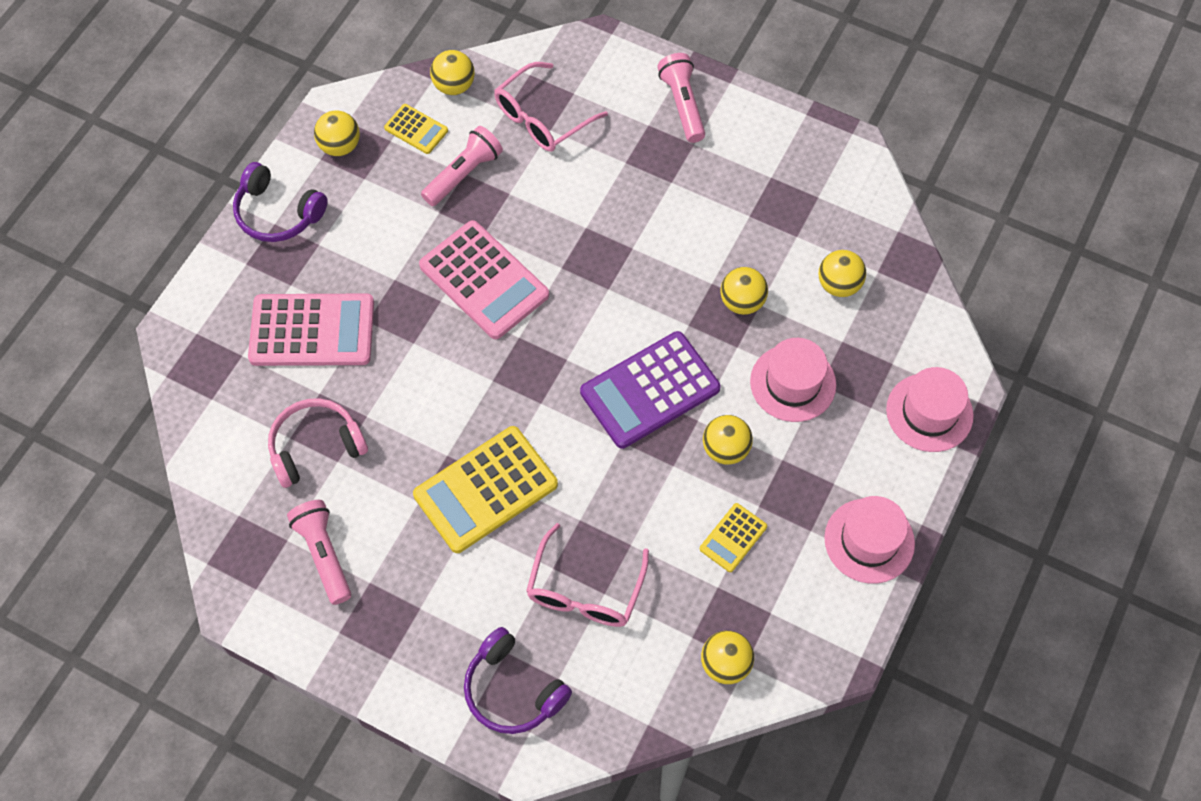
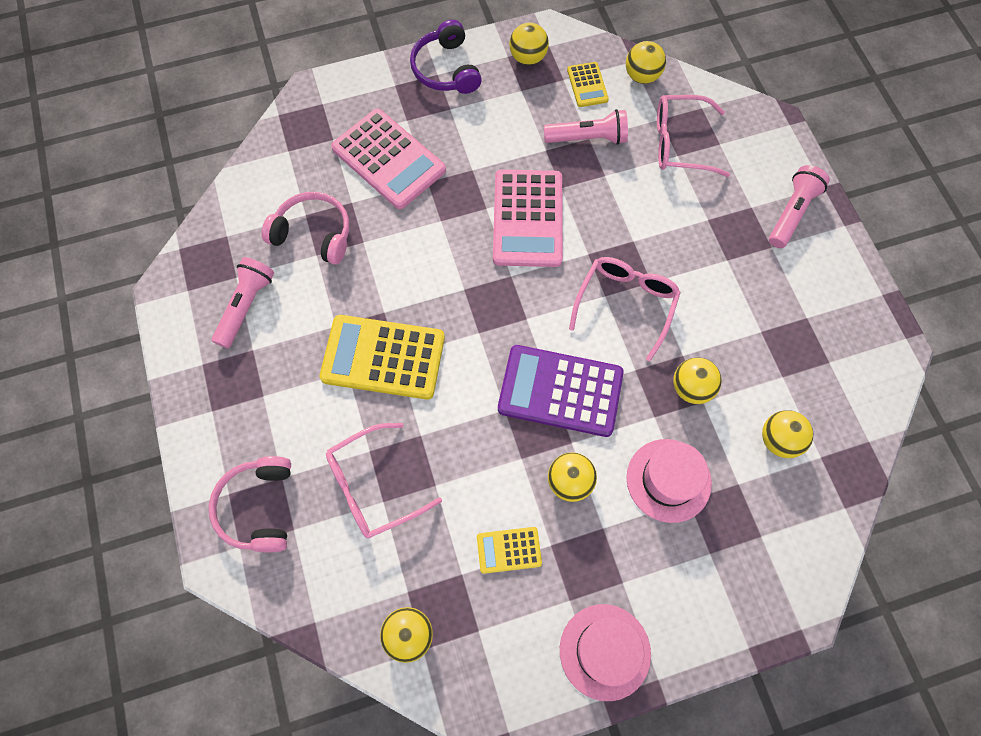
camera: 45 degrees right, 5 degrees up
purple headphones [464,627,572,734] -> pink headphones [209,456,291,552]
pink hat [886,367,974,452] -> none
none -> pink glasses [569,257,681,361]

